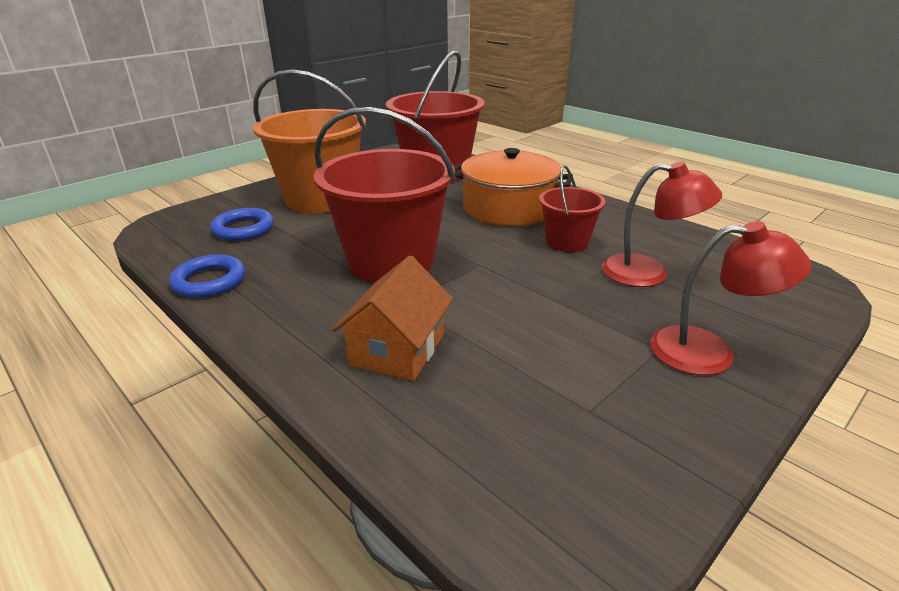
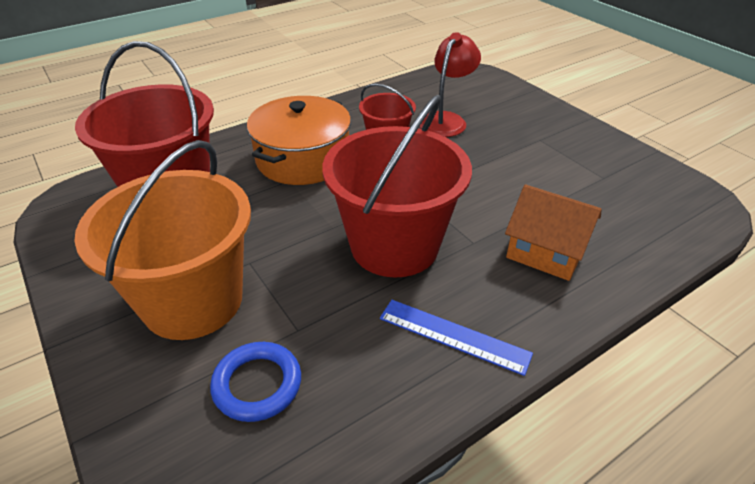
camera: 80 degrees left, 10 degrees up
blue ring [169,254,245,298] -> none
red lamp [650,221,812,375] -> none
none -> blue ruler [380,300,533,376]

